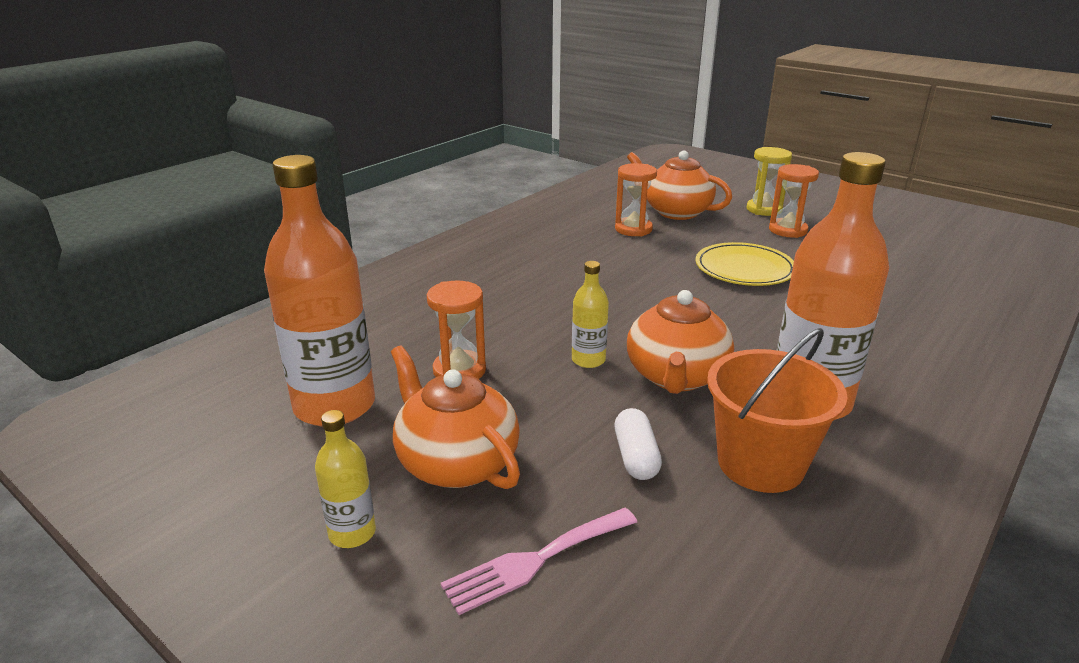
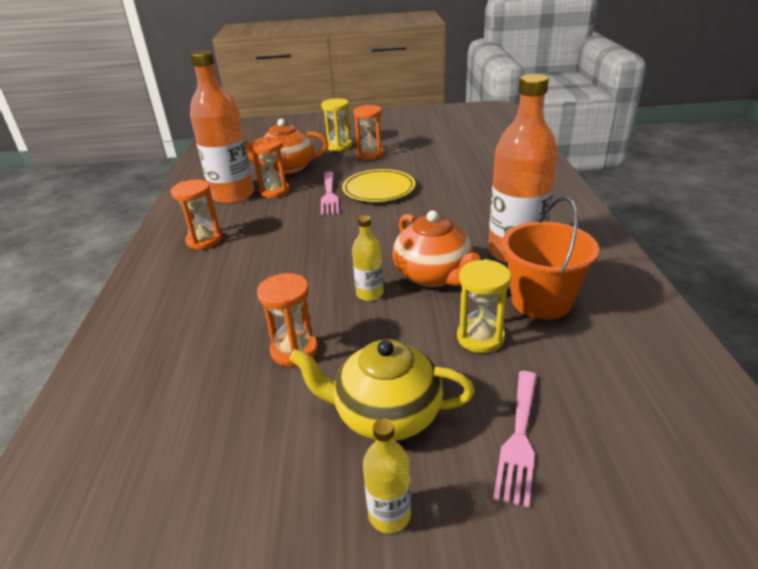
camera: 40 degrees left, 5 degrees up
orange bottle [264,155,375,426] -> orange bottle moved to [190,50,254,204]
orange teapot [391,346,520,489] -> yellow teapot [289,339,474,441]
white capsule [614,408,662,480] -> yellow hourglass [457,259,511,353]
none -> orange hourglass [171,180,222,250]
none -> pink fork [321,172,339,215]

